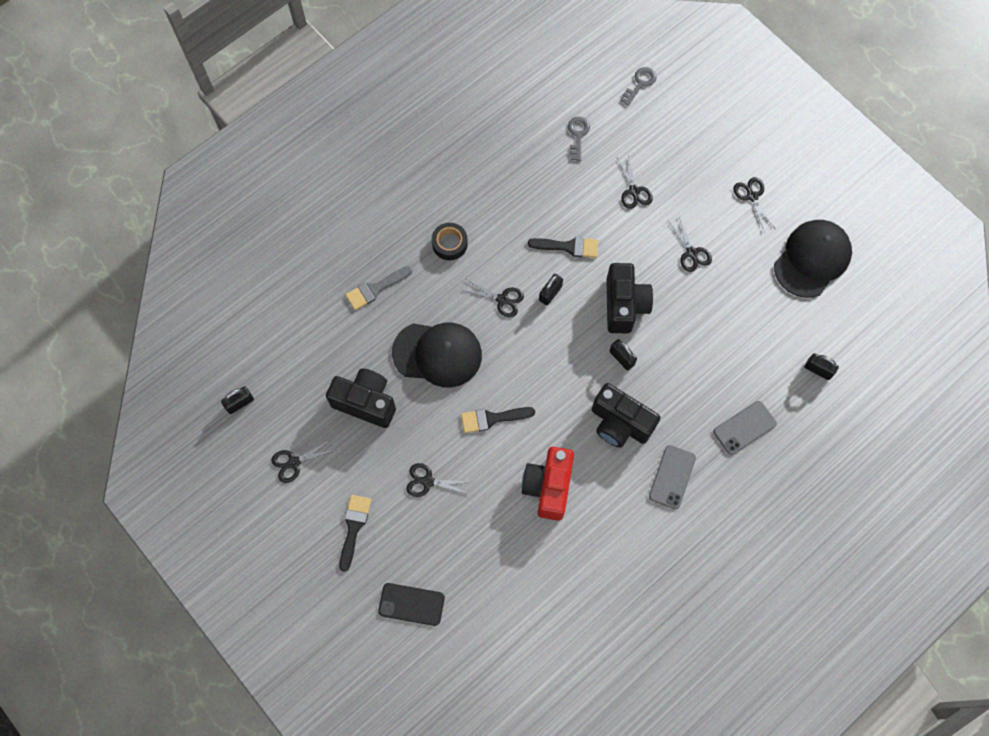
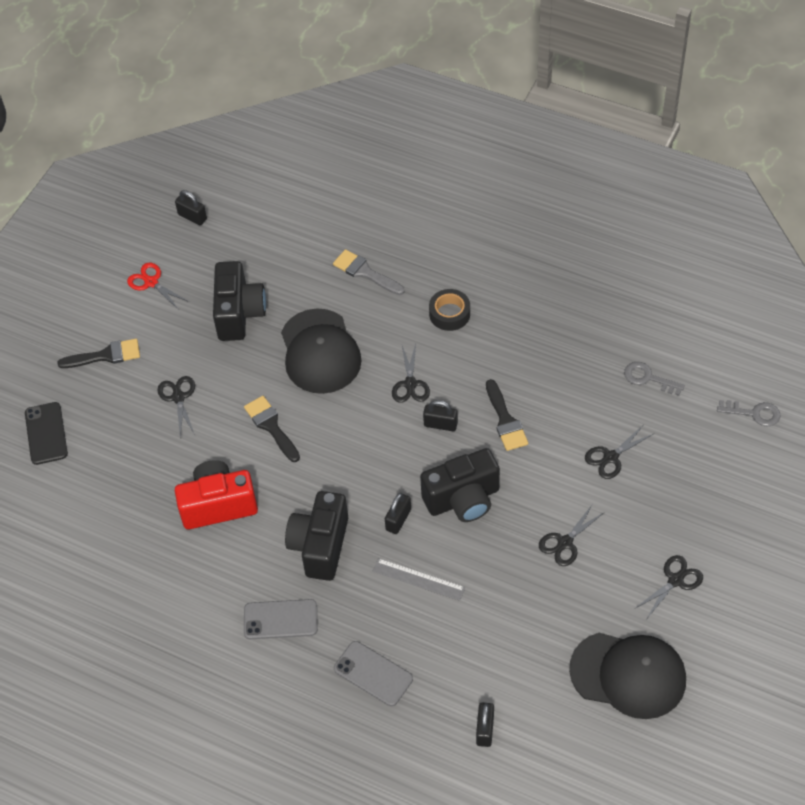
camera: 70 degrees right, 15 degrees down
black scissors [272,438,336,483] -> red scissors [127,263,189,310]
grey key [568,117,590,161] -> grey key turned 135 degrees counterclockwise [624,362,685,396]
none -> grey ruler [373,558,465,601]

